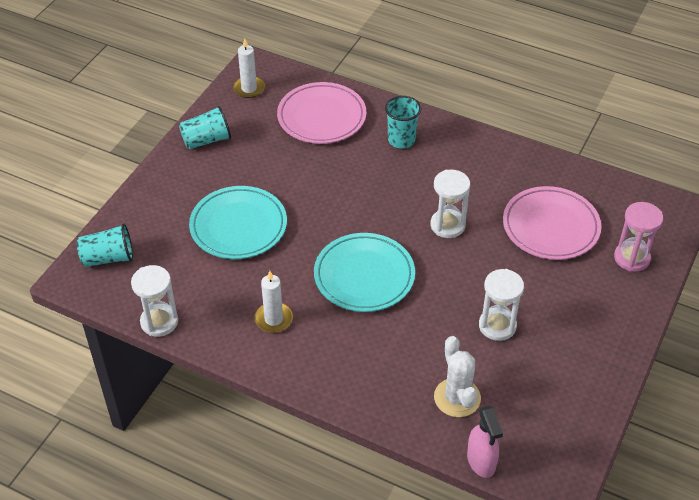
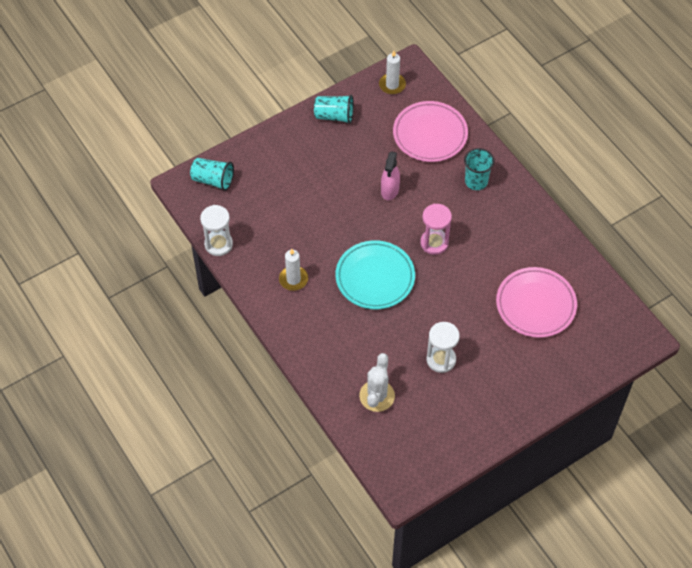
camera: 30 degrees right, 10 degrees up
turquoise plate [189,186,287,259] -> none
white hourglass [431,170,470,238] -> none
pink spray bottle [467,406,503,478] -> pink spray bottle moved to [381,151,400,200]
pink hourglass [614,202,663,272] -> pink hourglass moved to [420,204,452,255]

